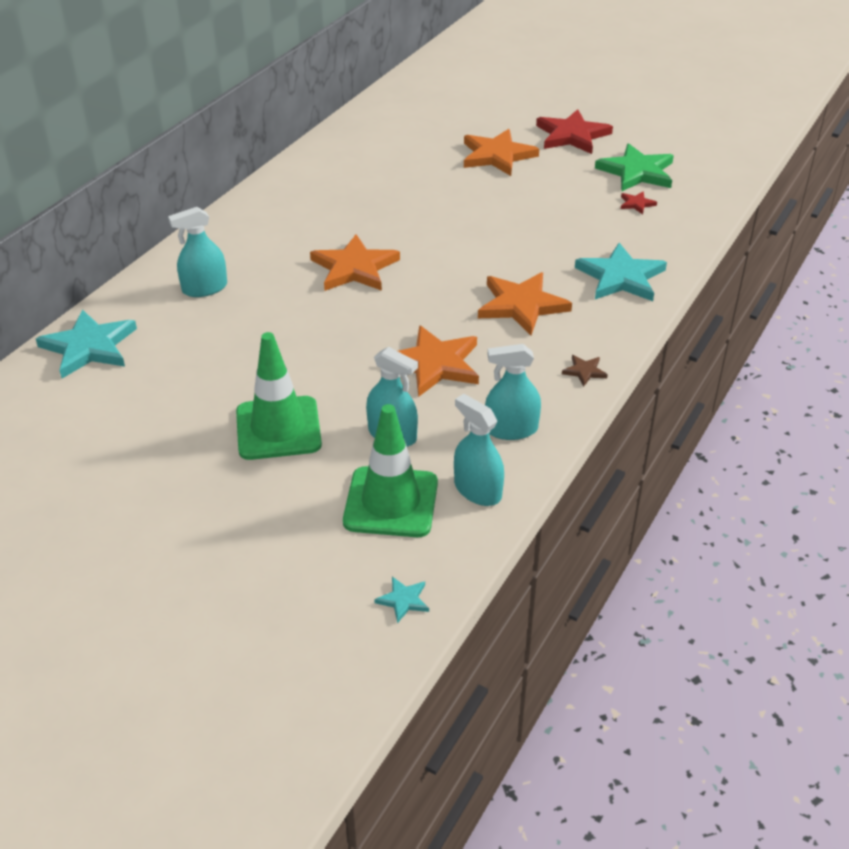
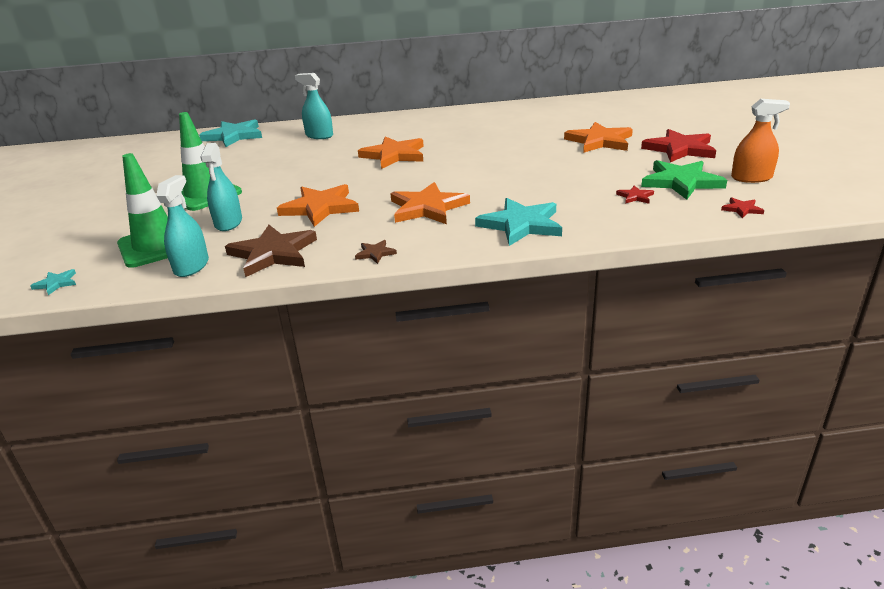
camera: 55 degrees right, 10 degrees down
turquoise spray bottle [485,344,541,440] -> brown star [225,225,317,277]
none -> red star [721,197,764,218]
none -> orange spray bottle [731,99,790,183]

